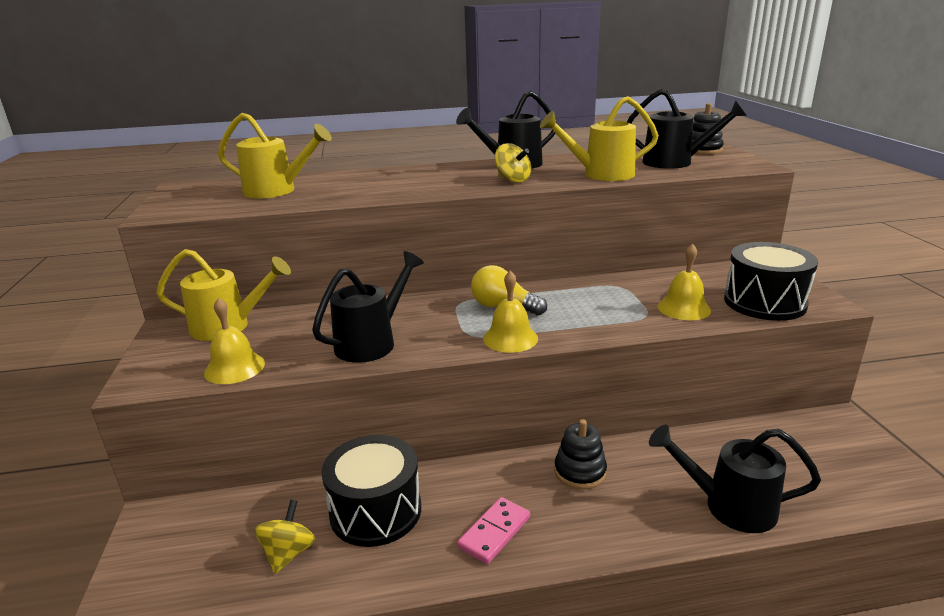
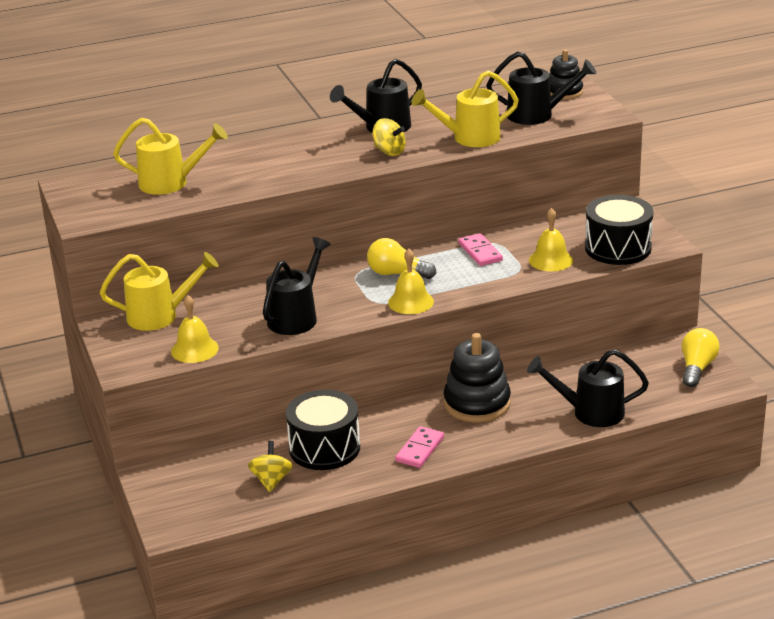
camera: 10 degrees left, 5 degrees up
black stacking toy [554,419,607,489] -> black stacking toy [443,333,511,422], size x1.62
none -> pink domino [458,233,503,266]
none -> yellow light bulb [682,328,720,387]

